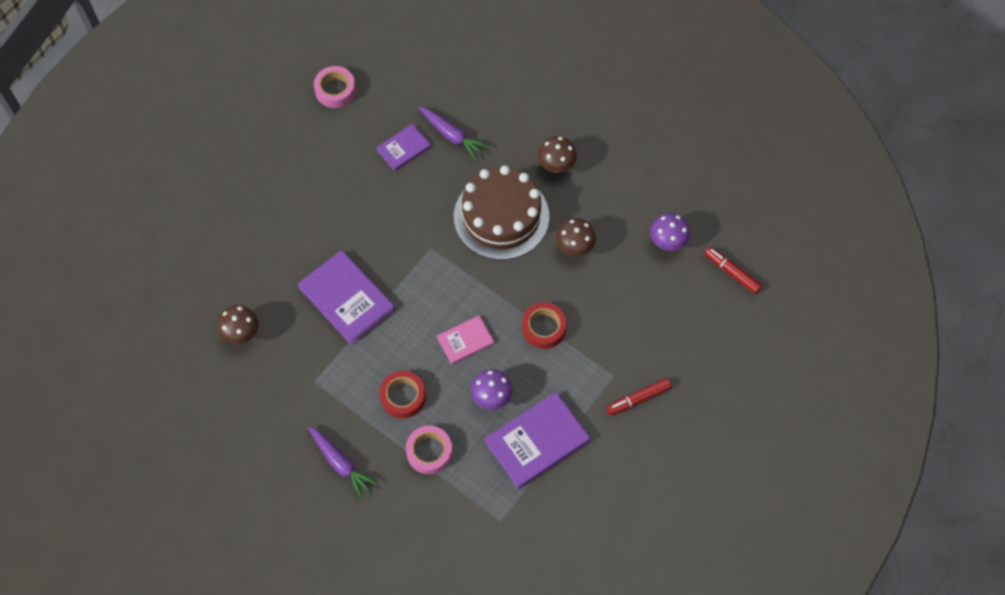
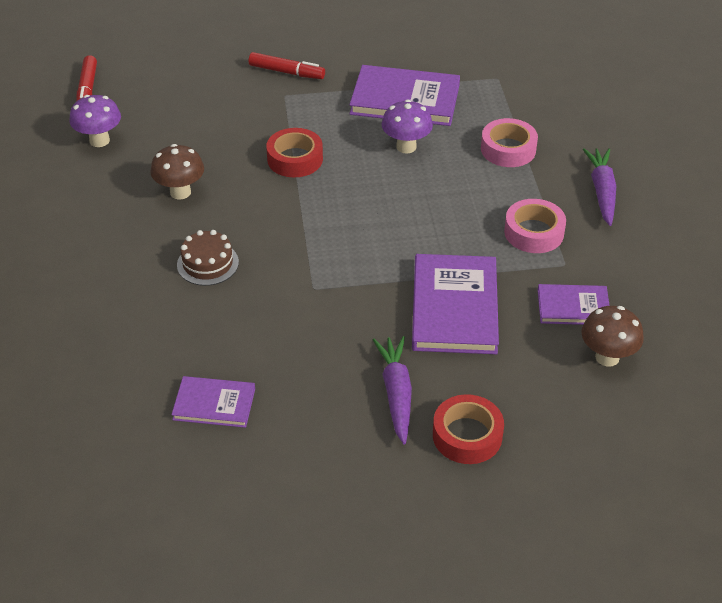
camera: 135 degrees left, 20 degrees down
pink tape [314,66,356,108] -> pink tape moved to [504,199,566,253]
red tape [380,371,426,419] -> red tape moved to [433,394,504,464]
purple carrot [418,107,489,160] -> purple carrot moved to [373,336,412,444]
pink book [437,315,494,365] -> none
brown cake [454,165,549,260] -> brown cake [177,230,239,286], size x0.45
brown mushroom [538,136,577,173] -> none
none -> purple book [538,284,610,325]

